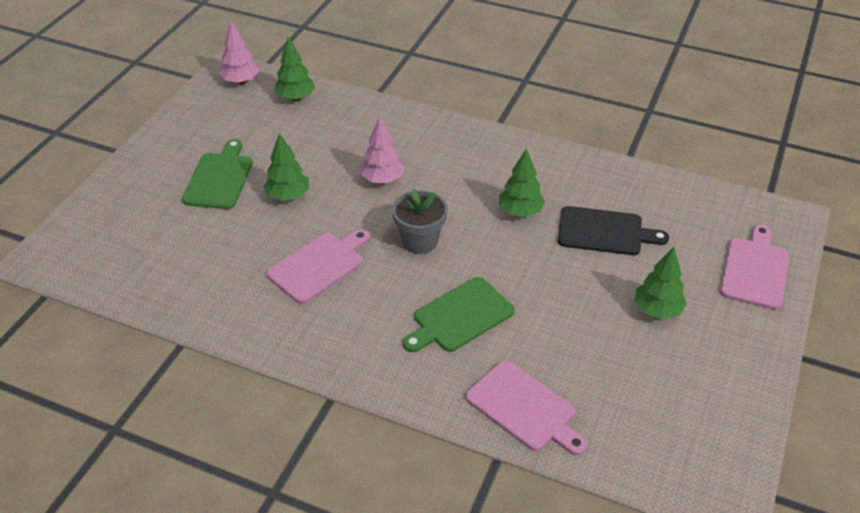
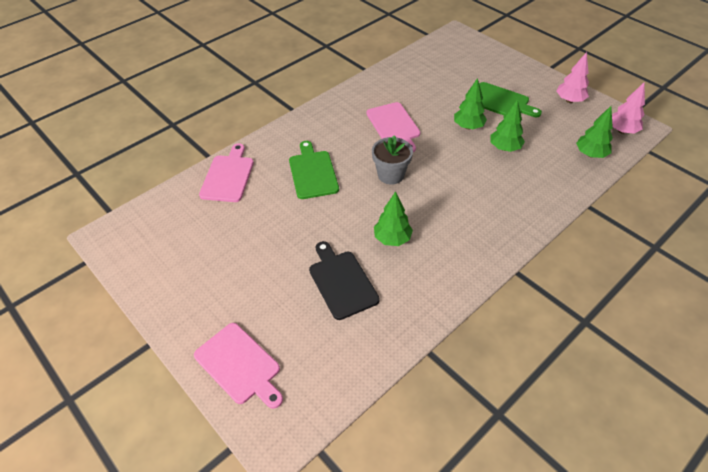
camera: 115 degrees right, 5 degrees up
pink tree [360,117,405,183] -> pink tree moved to [557,52,589,103]
pink cutting board [466,360,587,455] -> pink cutting board turned 120 degrees clockwise [199,143,254,202]
black cutting board [558,206,669,255] -> black cutting board turned 120 degrees clockwise [309,241,380,320]
green tree [634,247,687,319] -> green tree moved to [491,99,525,152]

